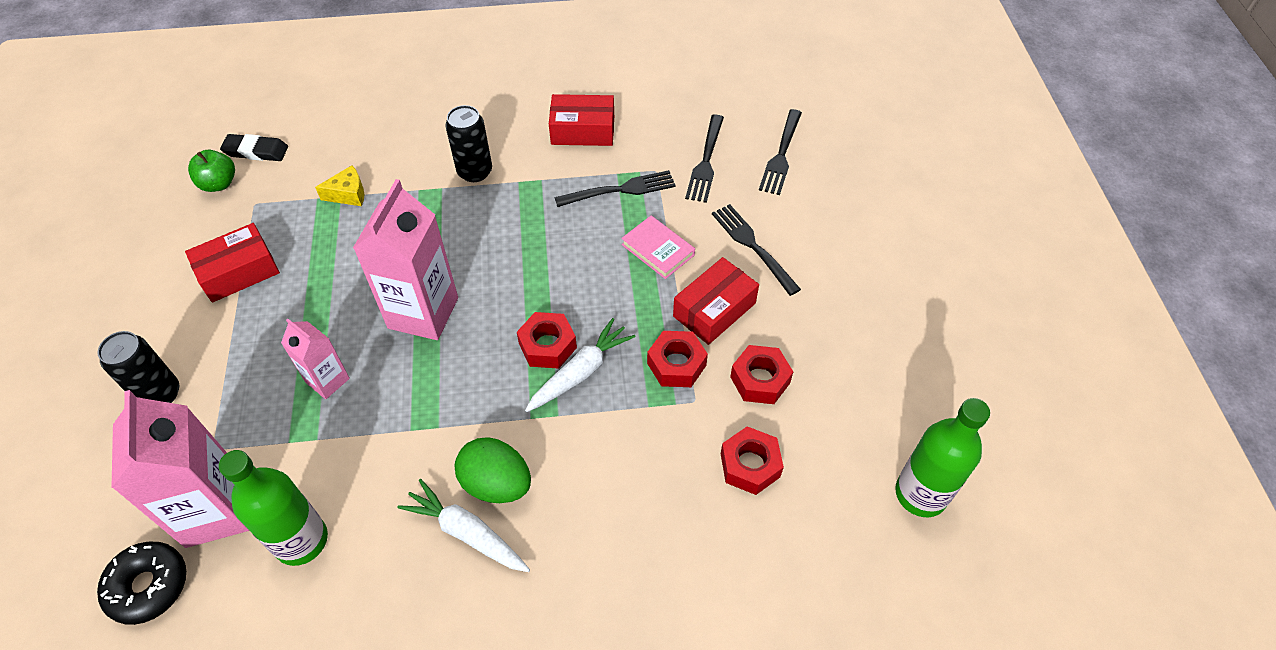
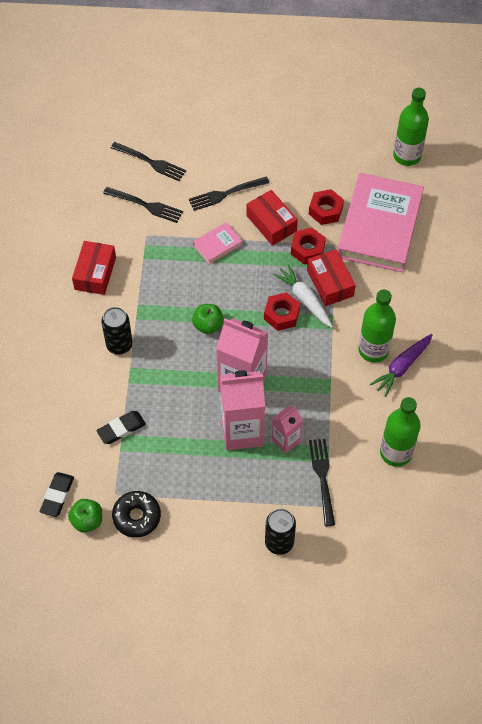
camera: 80 degrees left, 5 degrees up
black donut [97,542,186,625] -> black donut moved to [112,491,161,538]
pink carton [111,390,249,548] -> pink carton moved to [220,370,265,450]
red box [185,223,280,303] -> red box moved to [307,249,356,306]
yellow cheese [315,165,364,206] -> black eraser [96,411,146,444]
white carrot [398,479,530,572] -> purple carrot [370,334,432,397]
green egg [455,438,531,503] -> green bottle [358,289,396,363]
black fork [555,170,676,207] -> black fork moved to [309,439,335,526]
red nut [721,426,784,495] -> pink book [338,173,424,272]
none -> green apple [192,304,224,334]

